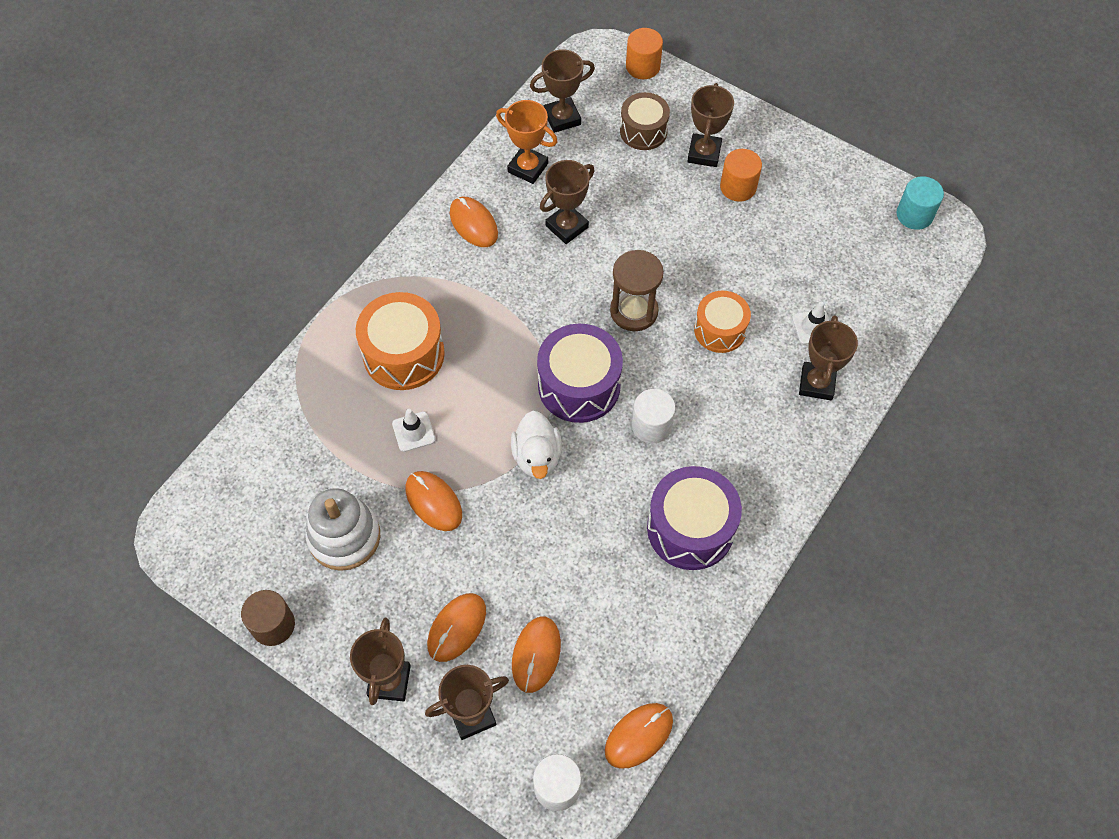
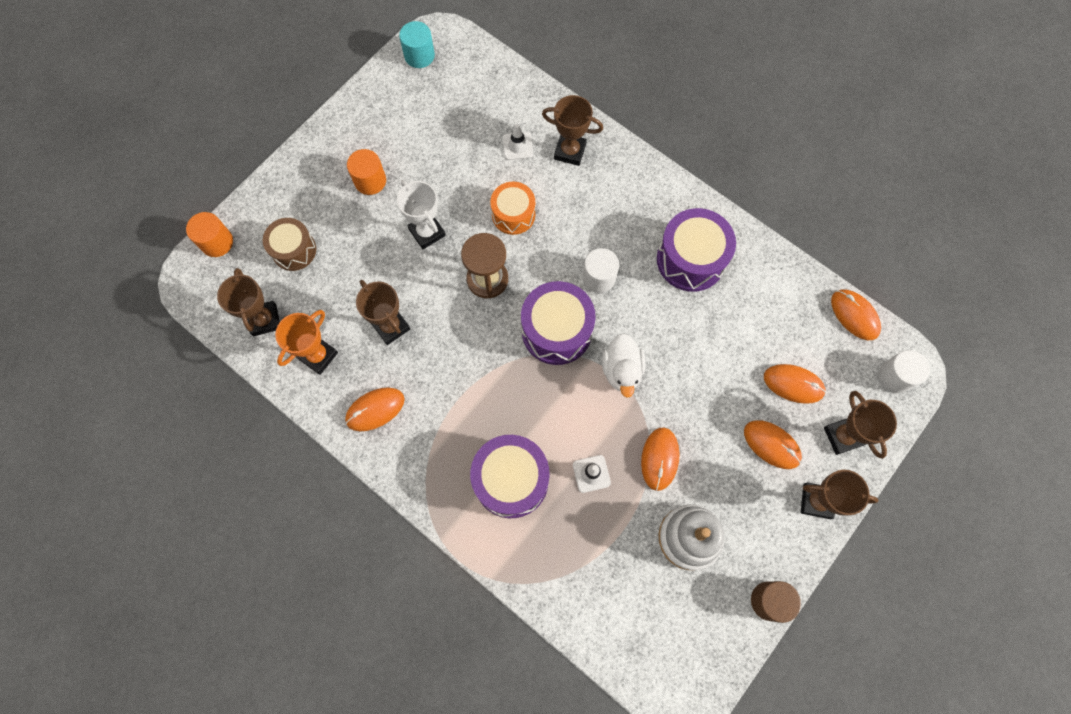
camera: 85 degrees left, 10 degrees up
orange drum [356,292,445,390] -> purple drum [470,435,550,518]
orange mouse [405,471,462,531] -> orange mouse turned 45 degrees counterclockwise [641,428,680,491]
white duck [511,411,562,479] -> white duck turned 90 degrees clockwise [602,333,645,398]
brown trophy [687,83,734,167] -> none
none -> white trophy [397,180,446,249]

